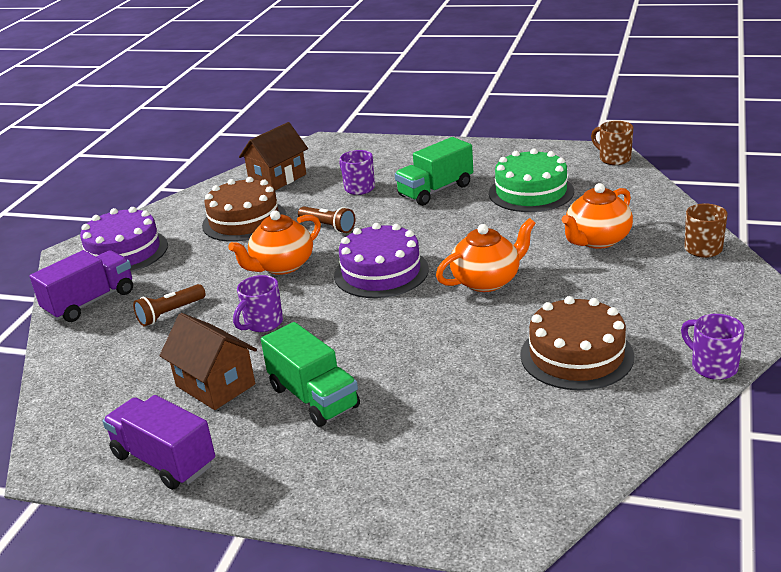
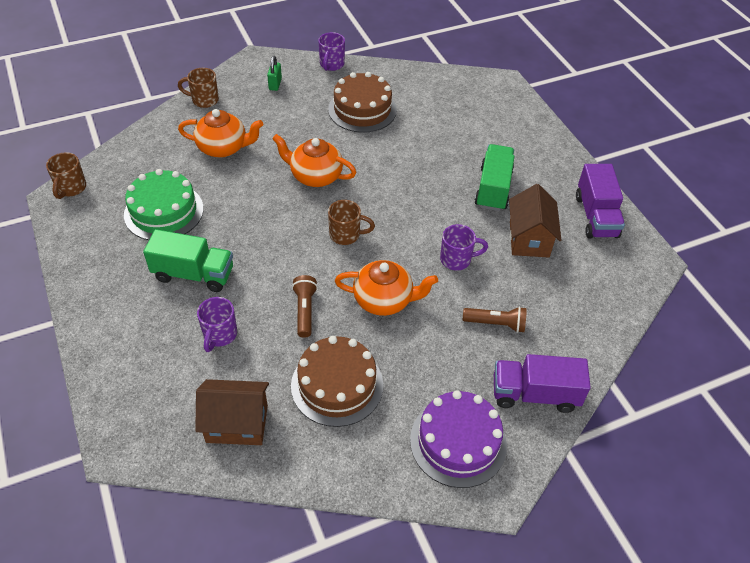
camera: 135 degrees left, 20 degrees up
purple cake [334,223,429,298] -> brown mug [328,200,375,245]
none -> green padlock [267,56,282,91]

